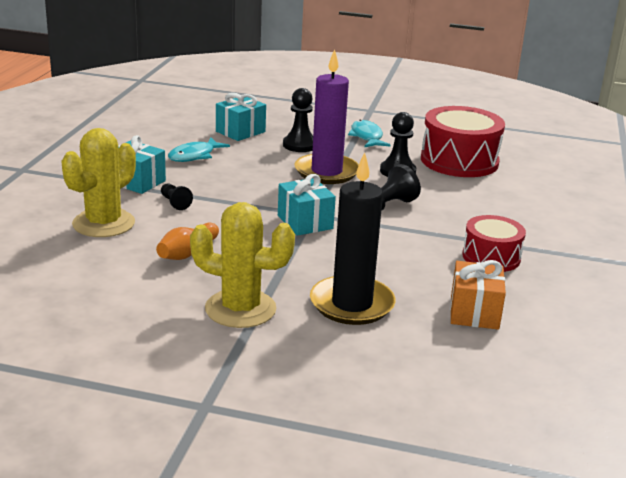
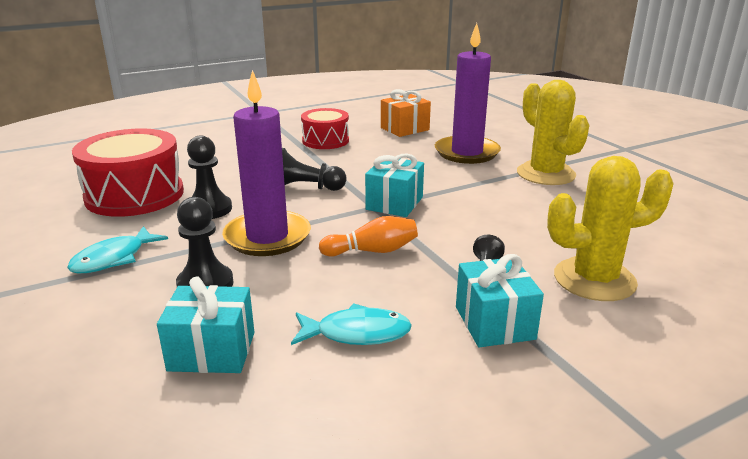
camera: 130 degrees left, 0 degrees up
orange bowling pin [156,223,219,260] -> orange bowling pin moved to [319,216,418,257]
black candle [310,152,395,325] -> purple candle [435,23,501,164]

